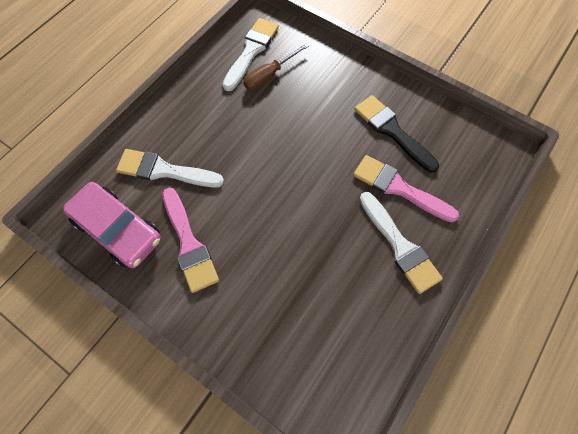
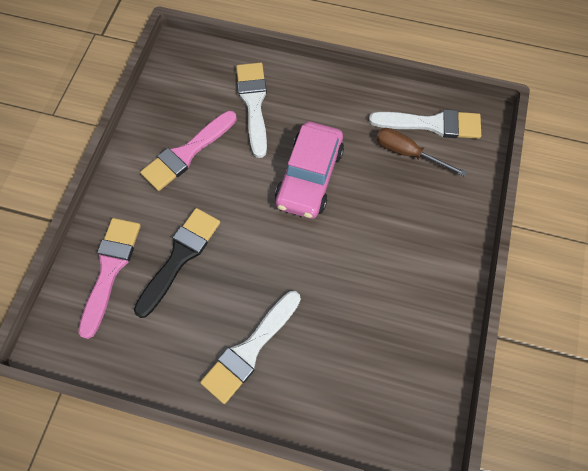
camera: 70 degrees right, 0 degrees up
pink car [63,182,161,268] -> pink car moved to [275,122,344,219]
pink brush [353,155,459,222] -> pink brush moved to [78,218,141,339]
black brush [354,95,439,173] -> black brush moved to [134,208,220,318]

